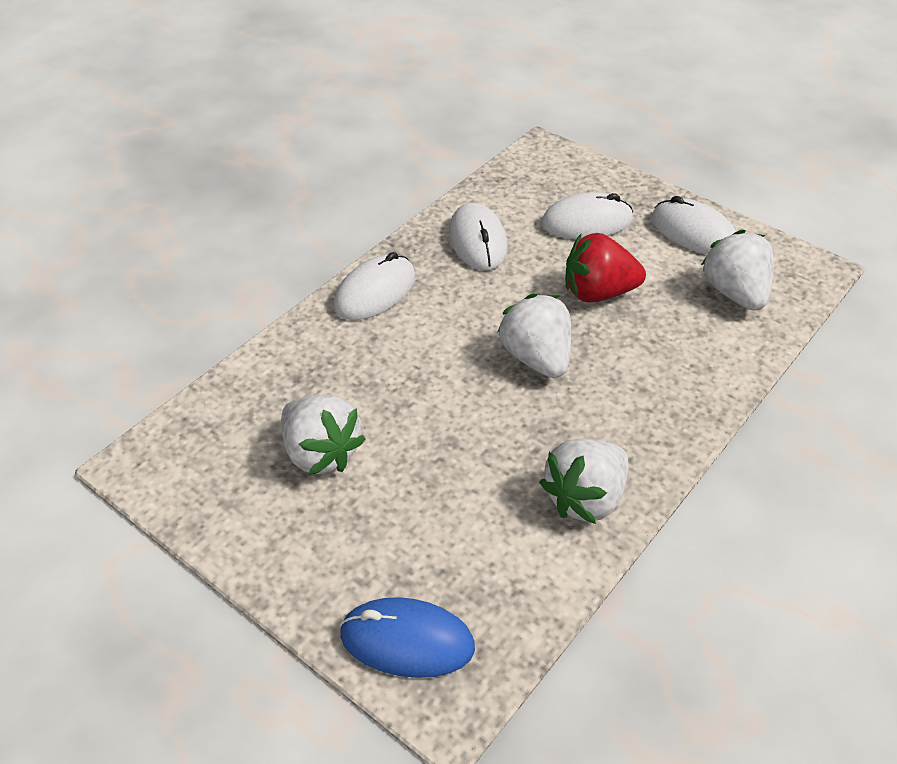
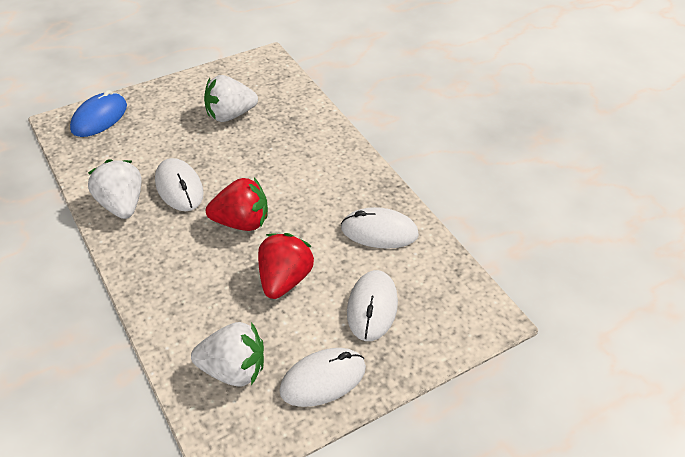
camera: 110 degrees right, 0 degrees up
white mouse [334,252,416,320] -> white mouse moved to [155,158,204,211]
white strawberry [498,294,571,378] -> red strawberry [206,178,268,231]

